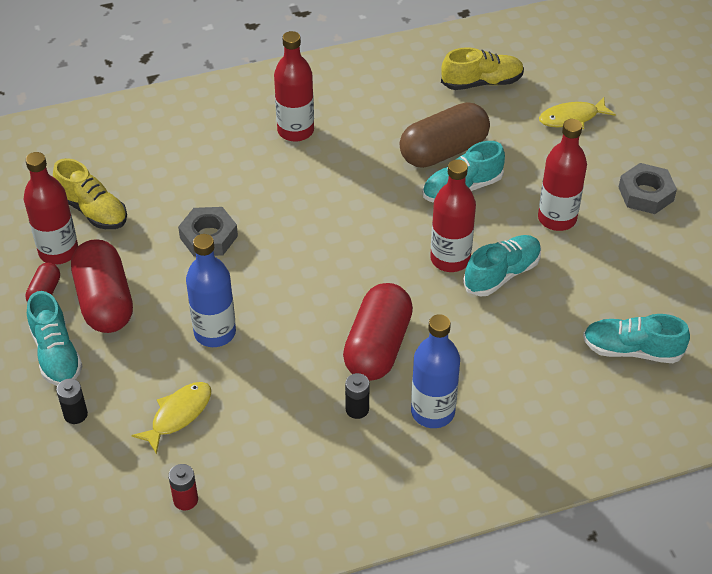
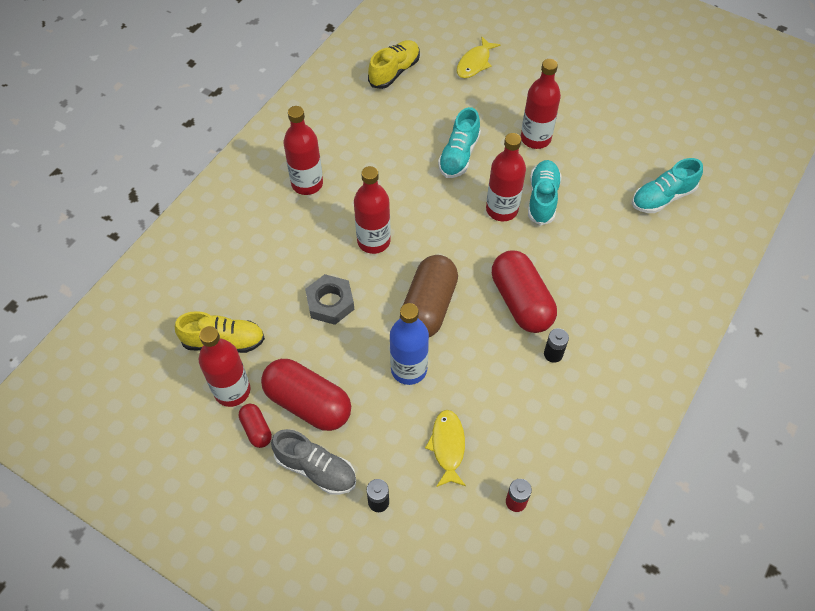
camera: 40 degrees left, 10 degrees up
turquoise shoe [27,291,83,386] -> grey shoe [271,429,356,495]
brown capsule [399,102,490,168] -> brown capsule moved to [403,255,458,337]
blue bottle [411,314,460,428] -> none
grey nut [619,163,677,214] -> none
none -> red bottle [354,166,391,254]

